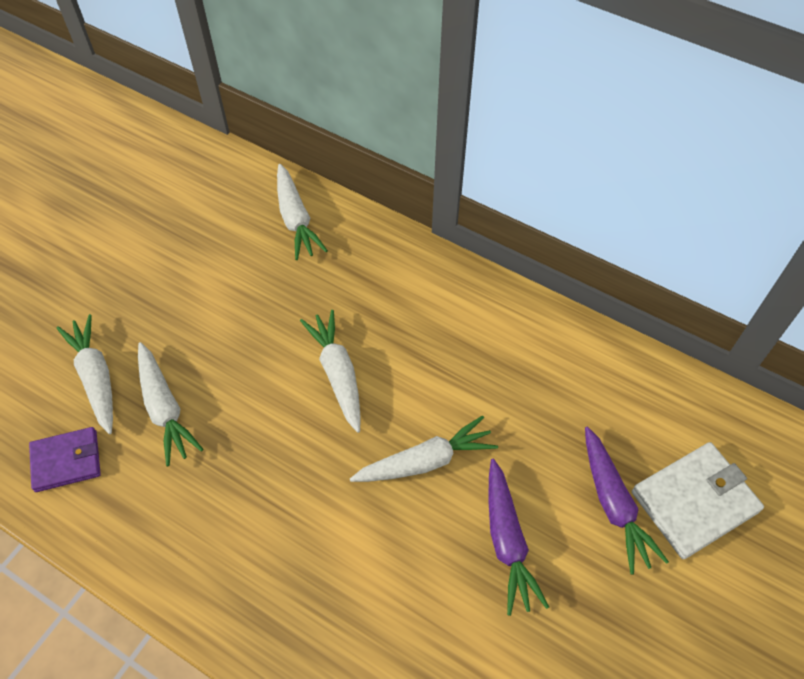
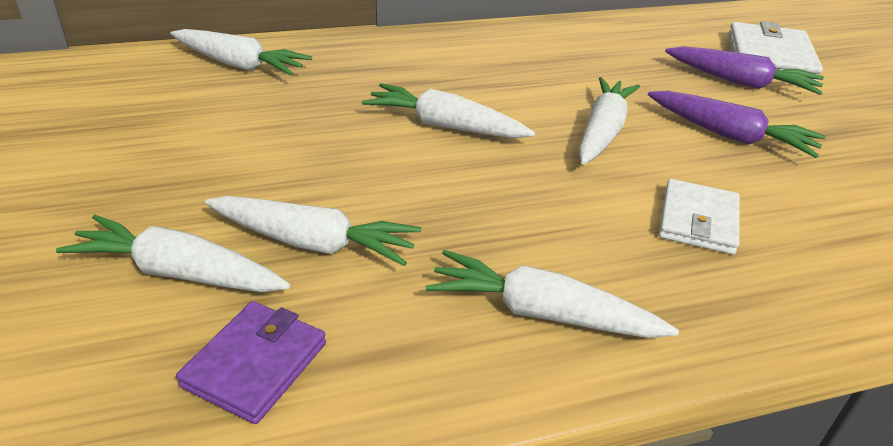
camera: 50 degrees left, 20 degrees down
none -> white carrot [425,250,679,338]
none -> white wallet [659,179,740,254]

